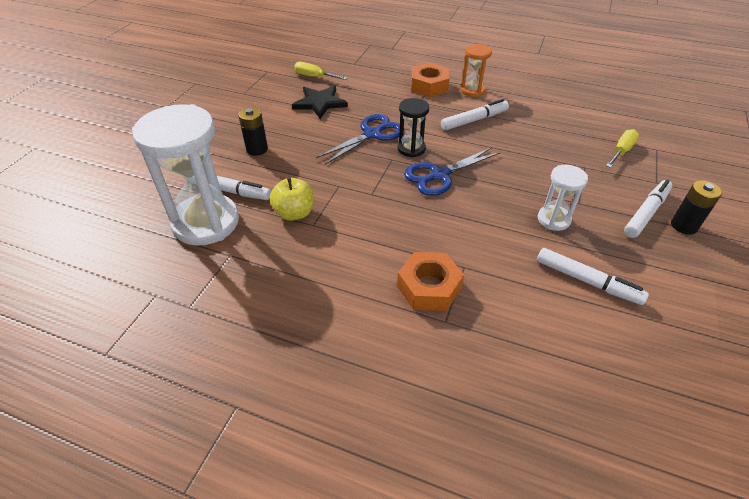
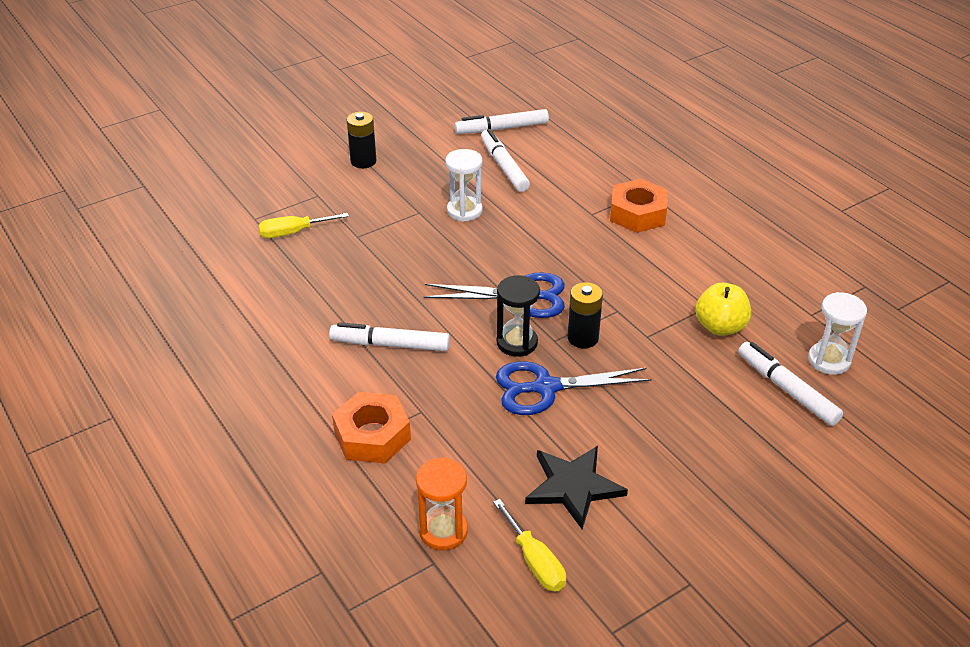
camera: 145 degrees left, 5 degrees down
white hourglass [132,104,239,246] -> white hourglass [808,292,867,375], size x0.50
black battery [238,107,268,156] -> black battery moved to [568,282,603,348]
orange hourglass [460,44,492,97] -> orange hourglass moved to [416,457,468,551]
white marker [624,180,672,238] -> white marker moved to [455,109,549,134]

